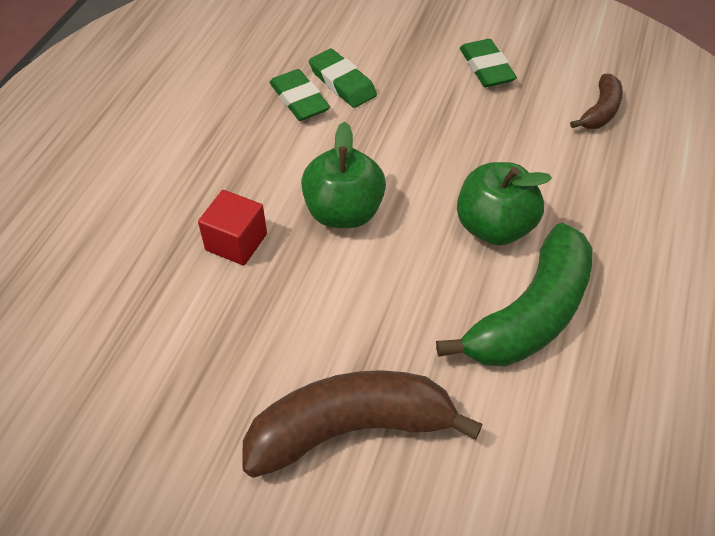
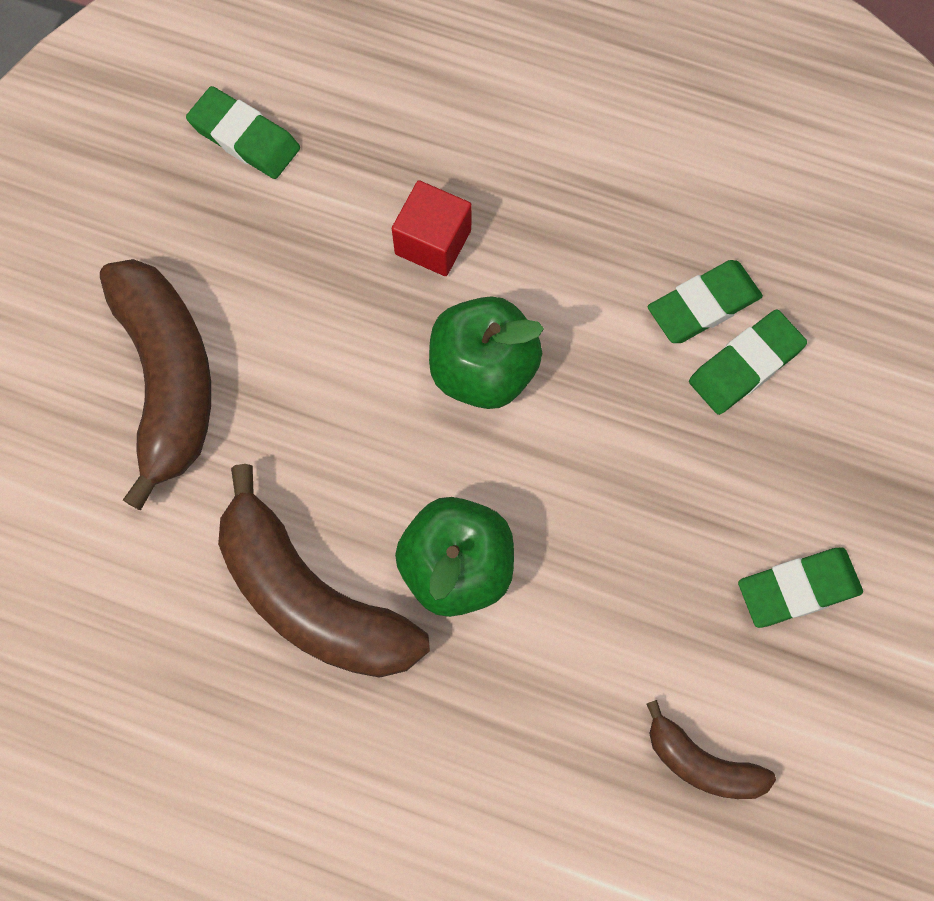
camera: 90 degrees right, 20 degrees up
green banana [436,223,593,367] -> brown banana [218,464,430,678]
none -> green eraser [186,86,300,179]

